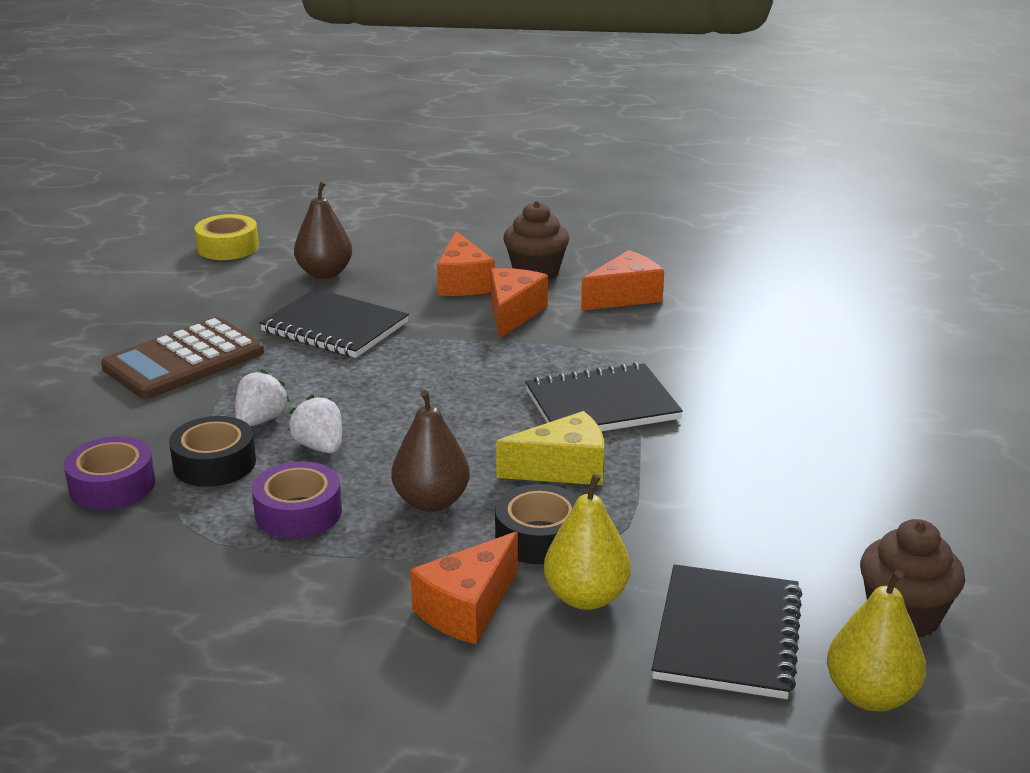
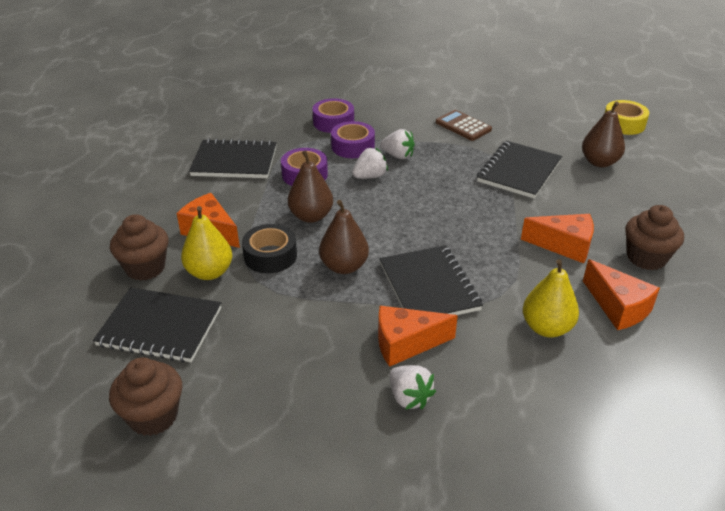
camera: 90 degrees right, 10 degrees up
brown calculator [101,317,264,399] -> brown calculator [436,110,492,141], size x0.62
black tape [169,416,256,487] -> purple tape [331,121,375,158]
orange cheese [437,231,495,296] -> orange cheese moved to [378,306,458,367]
yellow cheese [496,411,604,485] -> brown pear [319,200,369,274]
yellow pear [827,570,926,712] -> yellow pear moved to [523,259,579,337]
none -> brown cupcake [110,214,169,281]
none -> black notebook [189,138,277,178]
none -> white strawberry [389,365,436,410]

